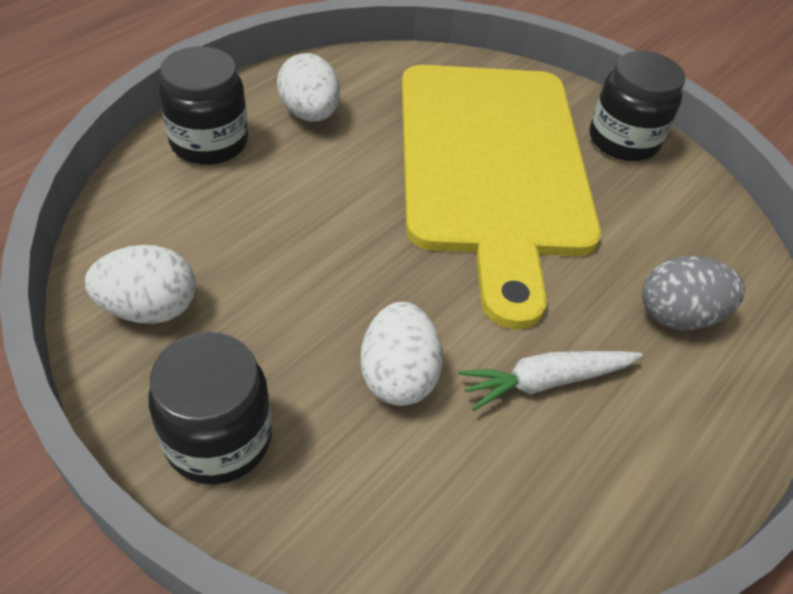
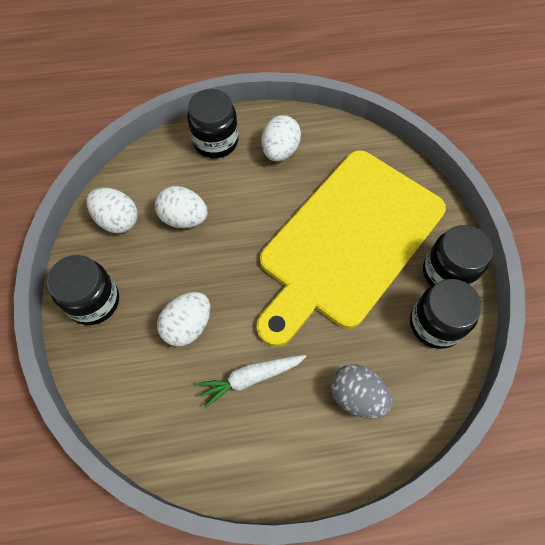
camera: 45 degrees right, 15 degrees up
white carrot [458,351,642,411] -> white carrot turned 45 degrees counterclockwise [196,355,306,408]
none -> white egg [155,186,208,228]
none -> black jar [410,279,482,349]

